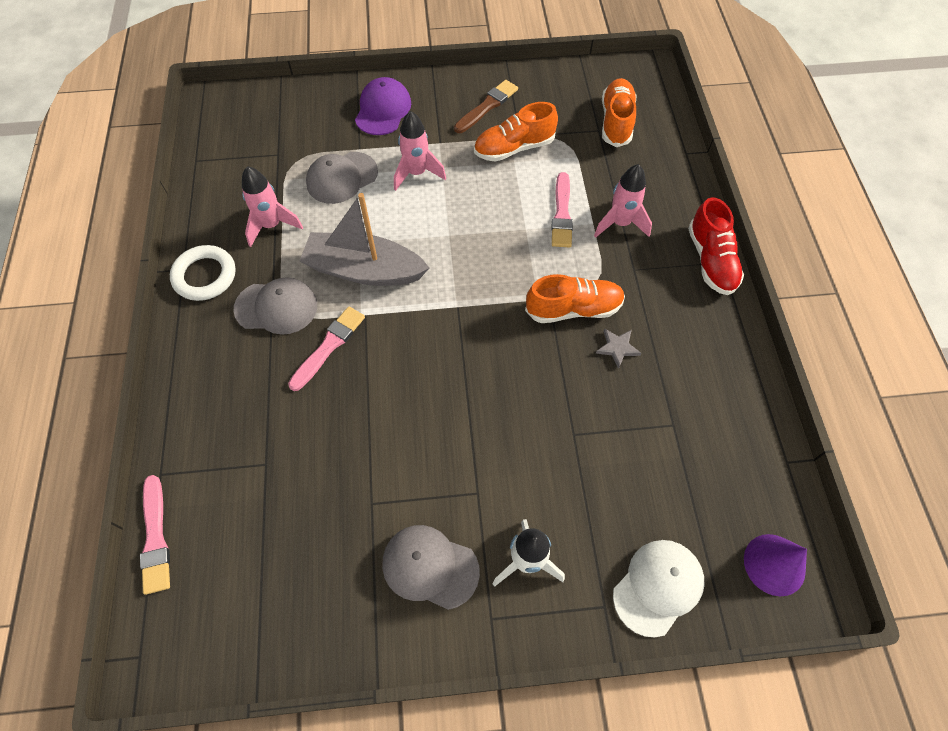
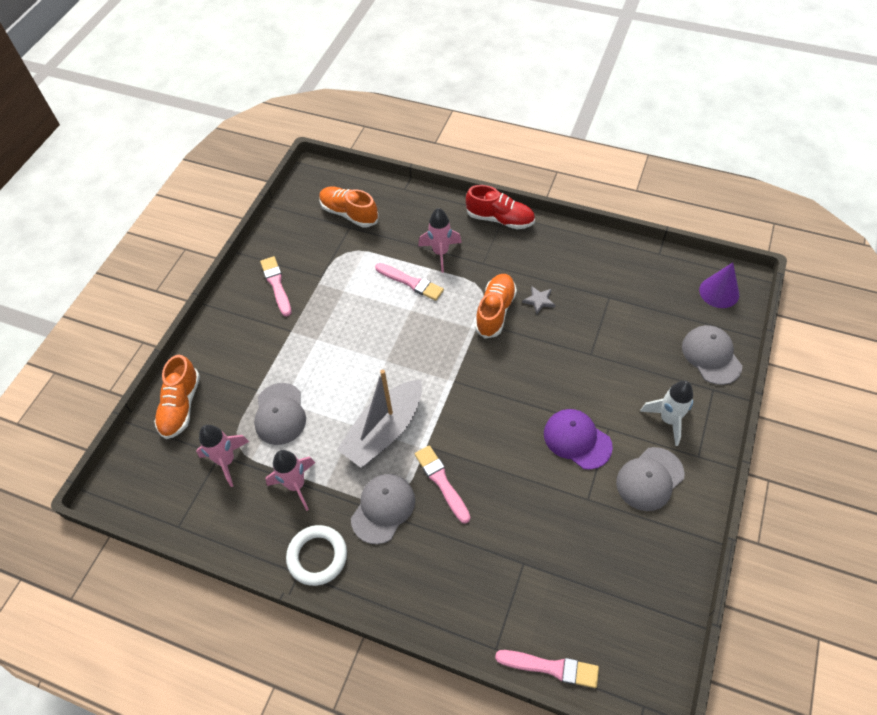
camera: 60 degrees left, 5 degrees down
purple cap [355,77,411,135] -> purple cap moved to [544,409,613,470]
pink rocket [394,111,446,191] -> pink rocket moved to [196,425,249,487]
brown brush [454,80,518,133] -> pink brush [260,256,291,317]
orange shoe [474,102,558,162] -> orange shoe moved to [154,355,200,439]
white cap [613,540,705,637] -> grey cap [682,325,742,385]

